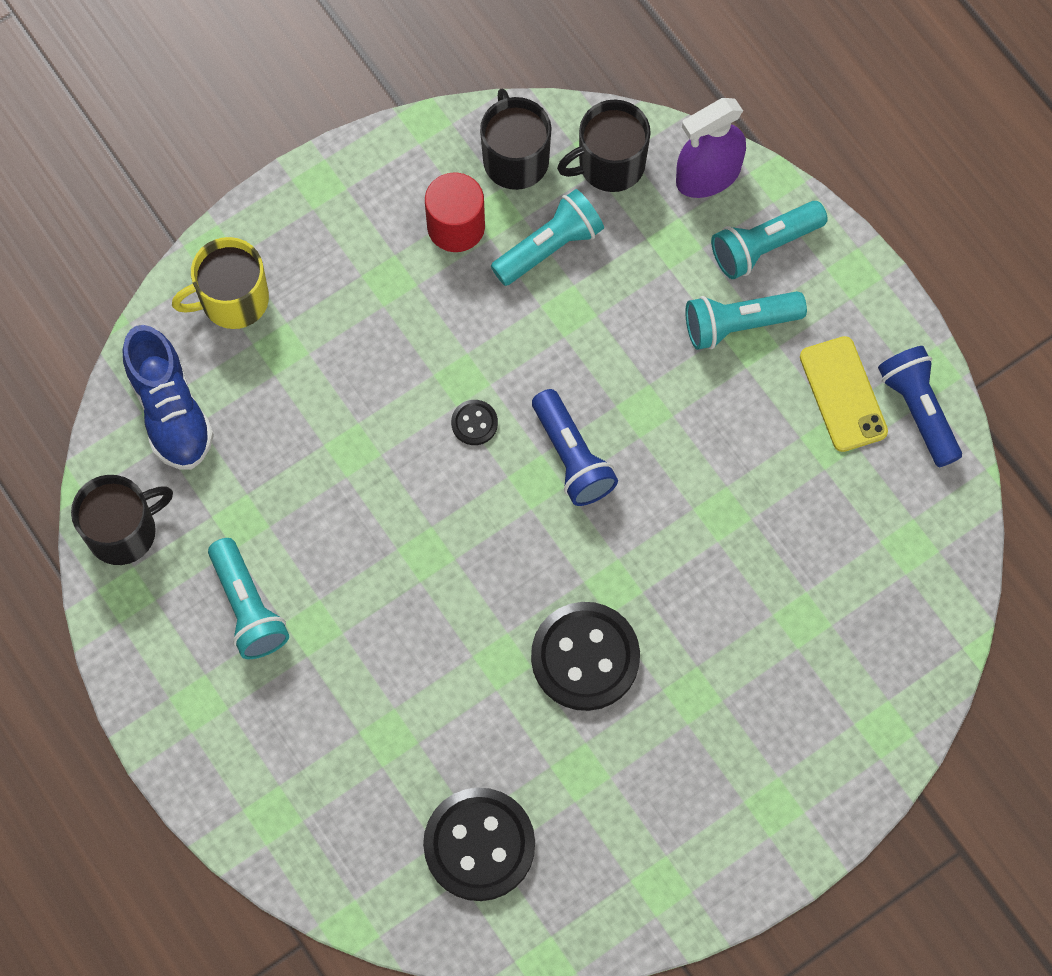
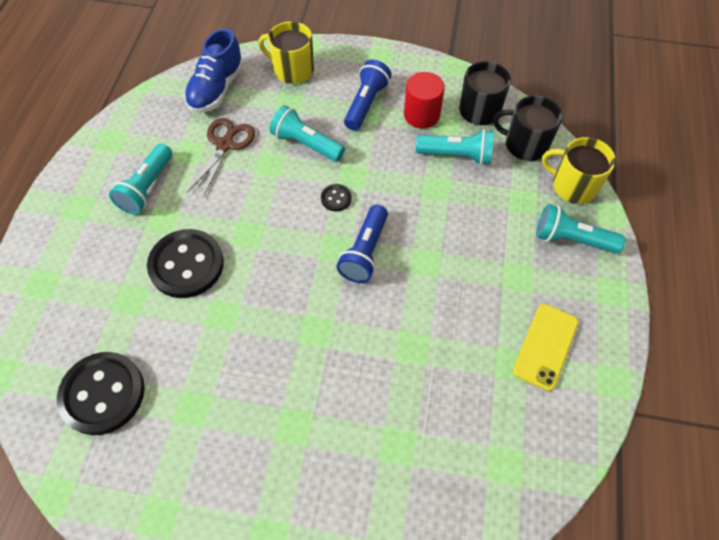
camera: 45 degrees right, 10 degrees down
black mug [71,475,173,565] -> none
black button [531,602,640,711] -> black button moved to [147,229,224,298]
purple spray bottle [676,98,746,198] -> yellow mug [542,137,616,204]
turquoise flashlight [685,291,807,350] -> turquoise flashlight moved to [270,105,345,162]
blue flashlight [878,346,962,467] -> blue flashlight moved to [344,60,392,130]
none -> brown scissors [187,118,255,198]

